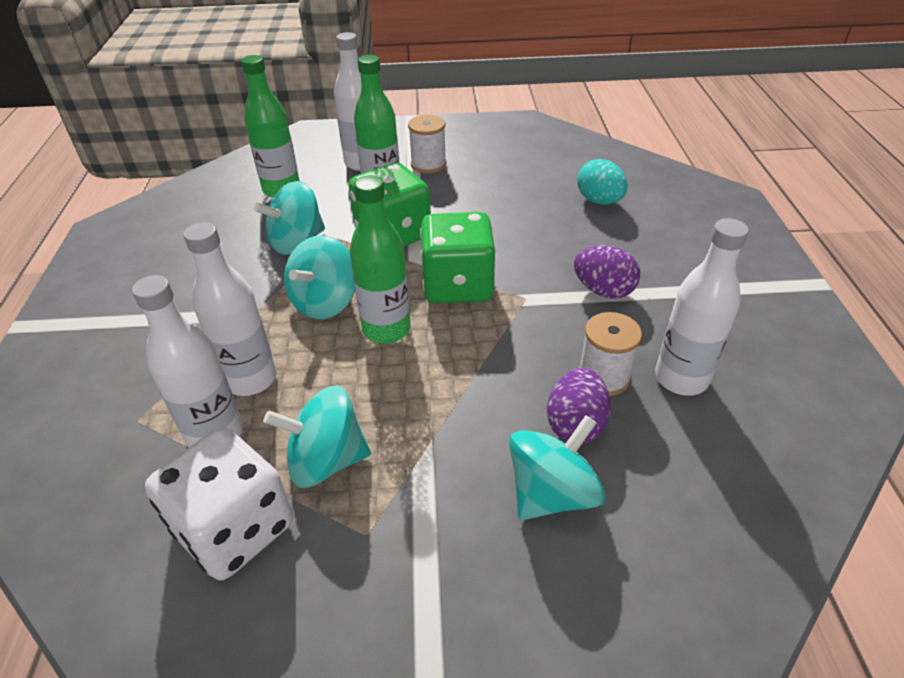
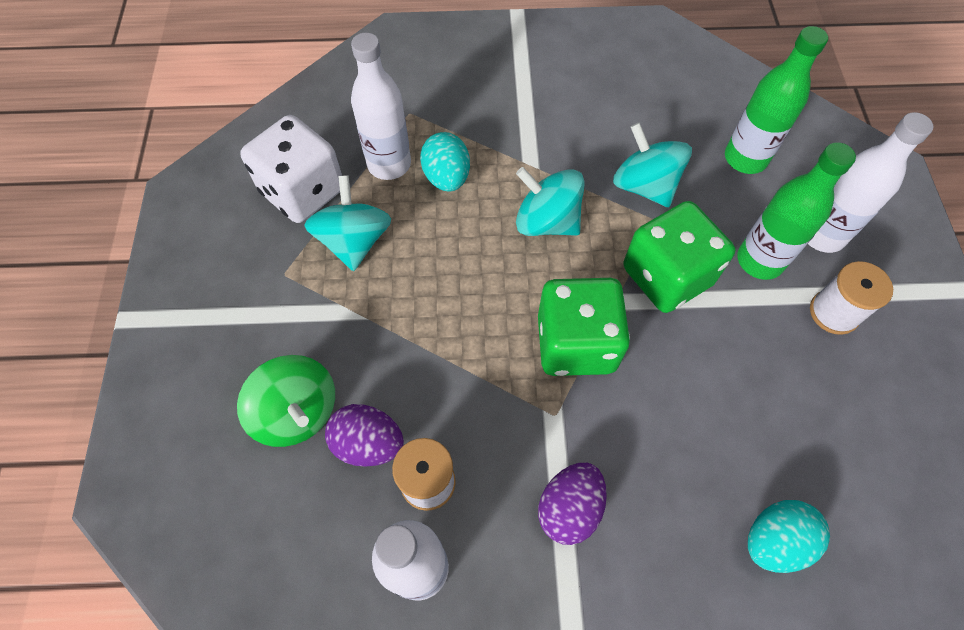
camera: 90 degrees right, 20 degrees up
white bottle [184,222,276,396] -> turquoise egg [420,132,470,192]
green bottle [349,175,411,343] -> none
turquoise spinning top [509,415,605,520] -> green spinning top [237,355,335,447]

